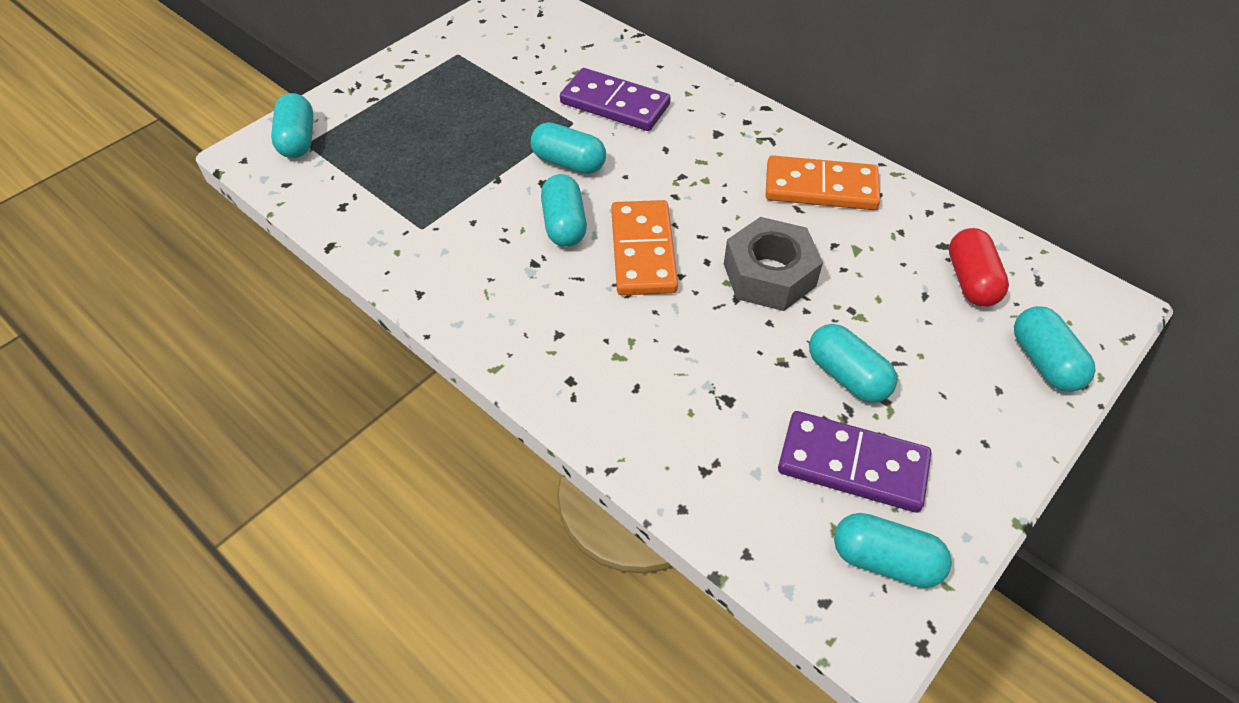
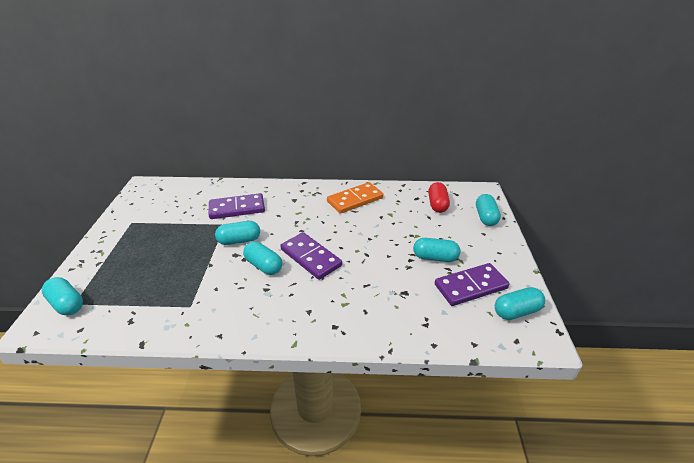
camera: 40 degrees left, 15 degrees down
orange domino [611,200,678,295] -> purple domino [280,232,342,280]
grey nut [724,217,823,311] -> none
red capsule [949,228,1009,307] -> red capsule turned 45 degrees clockwise [428,182,450,213]
turquoise capsule [1014,306,1095,392] -> turquoise capsule turned 60 degrees clockwise [476,194,501,226]

